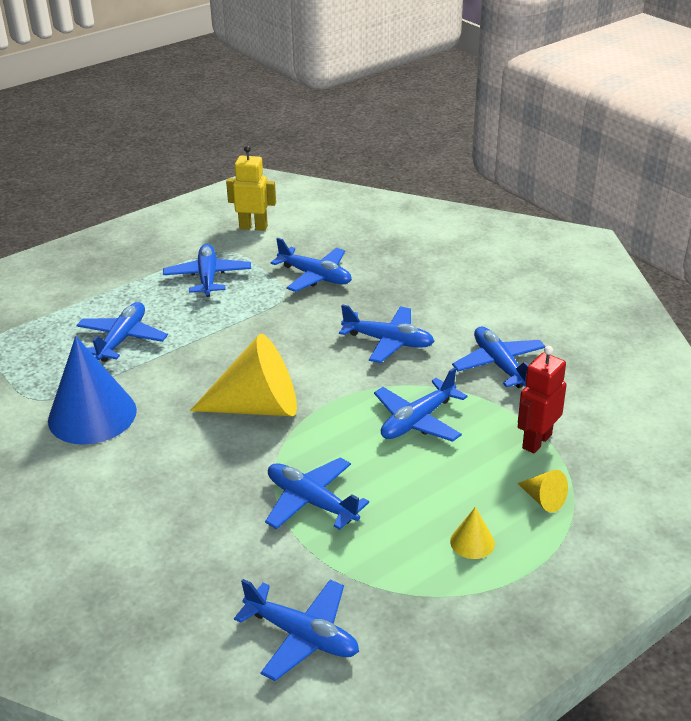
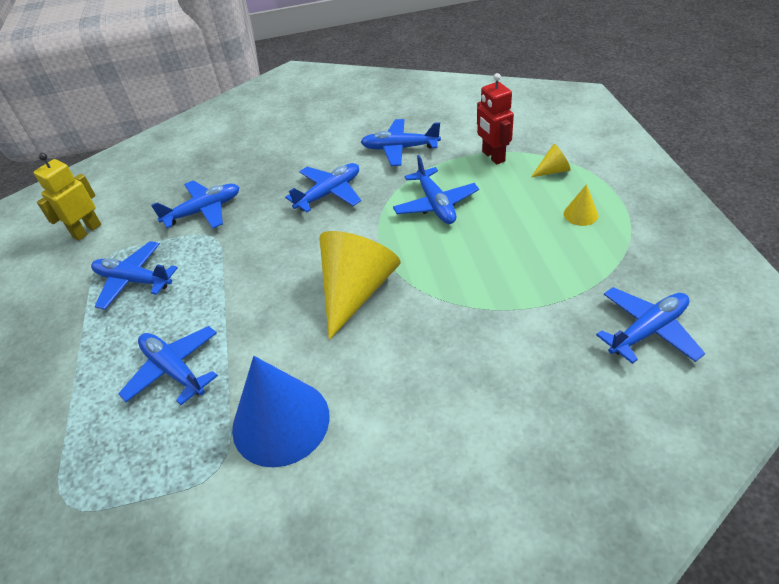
camera: 60 degrees left, 10 degrees up
blue plane [265,458,369,530] -> none

